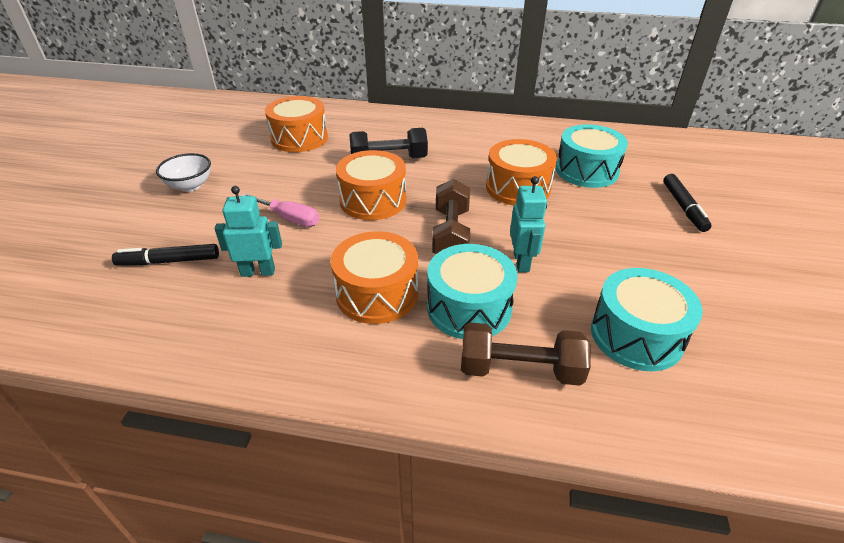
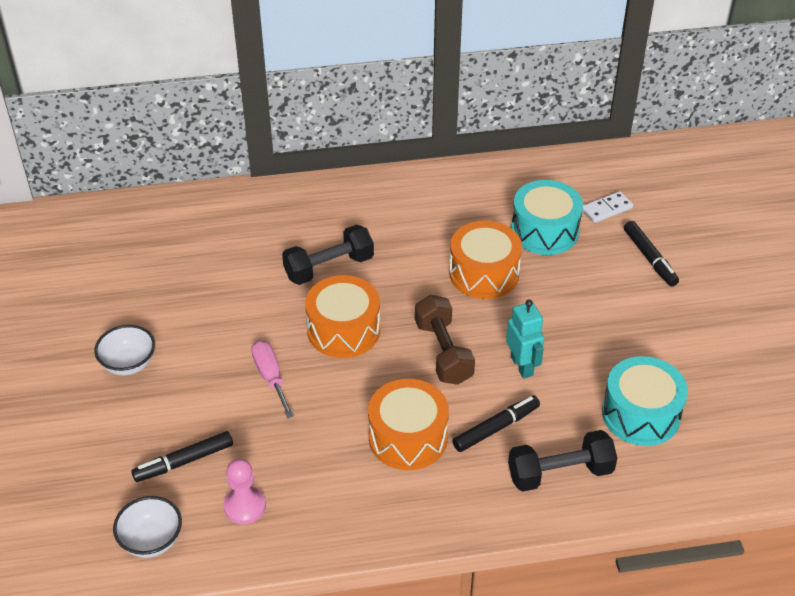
camera: 20 degrees left, 5 degrees up
turquoise robot [214,186,282,277] -> none
pink screwdriver [242,193,319,227] -> pink screwdriver turned 120 degrees counterclockwise [251,340,294,418]
orange drum [265,96,328,152] -> none
turquoise drum [427,244,518,339] -> black marker [453,396,540,452]
brown dumbbell [461,322,591,386] -> black dumbbell [508,430,617,491]
none -> white bowl [113,496,182,558]
none -> pink pawn [224,459,266,524]
none -> white domino [582,191,633,223]

